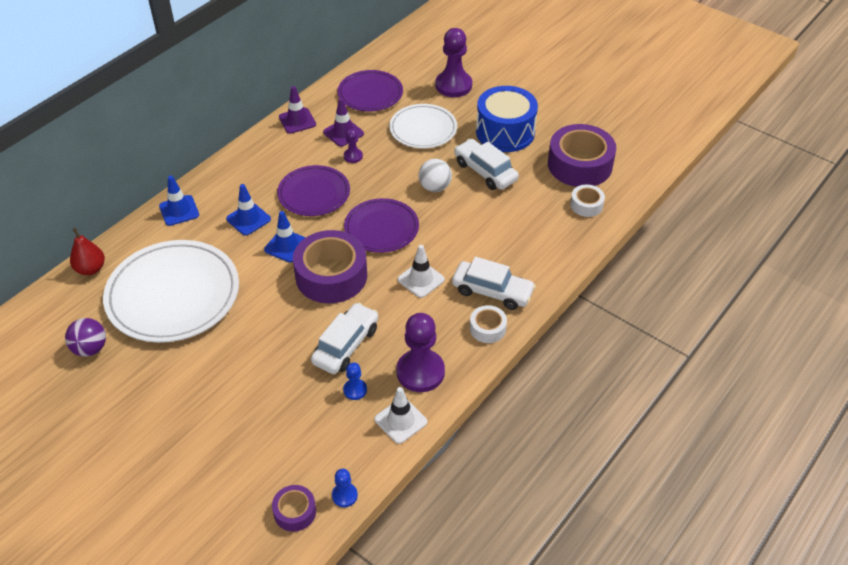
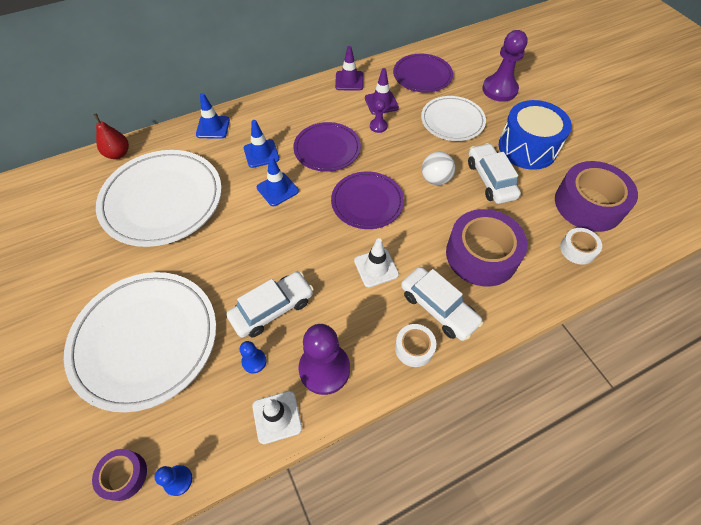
camera: 25 degrees right, 10 degrees up
purple ball [65,318,106,357] -> none
purple tape [293,230,367,304] -> purple tape moved to [446,209,528,286]
none -> white plate [64,272,216,412]

